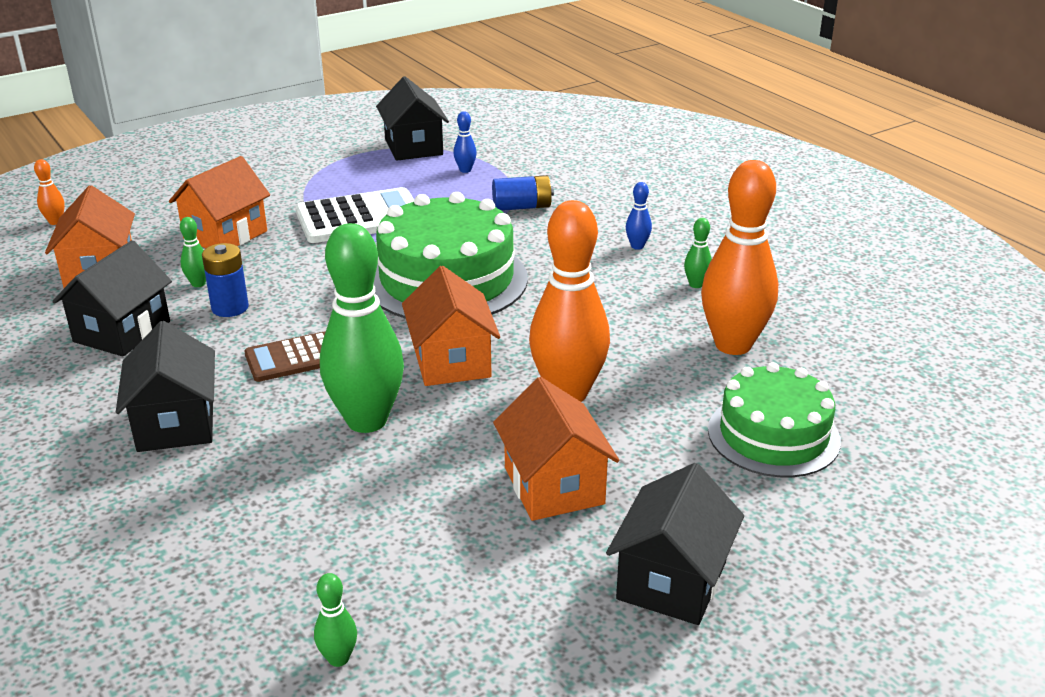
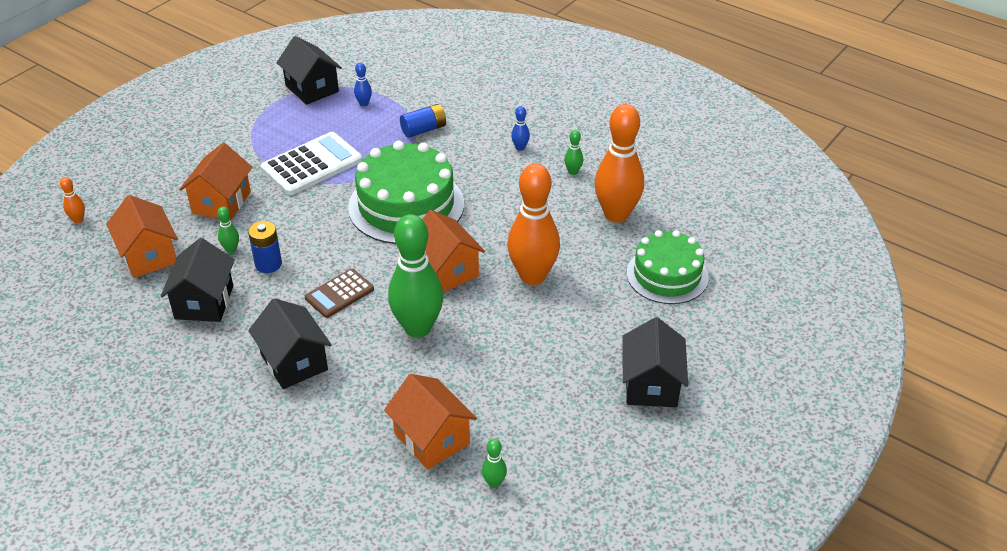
camera: 20 degrees left, 10 degrees up
orange house [493,377,619,521] -> orange house moved to [384,374,477,470]

